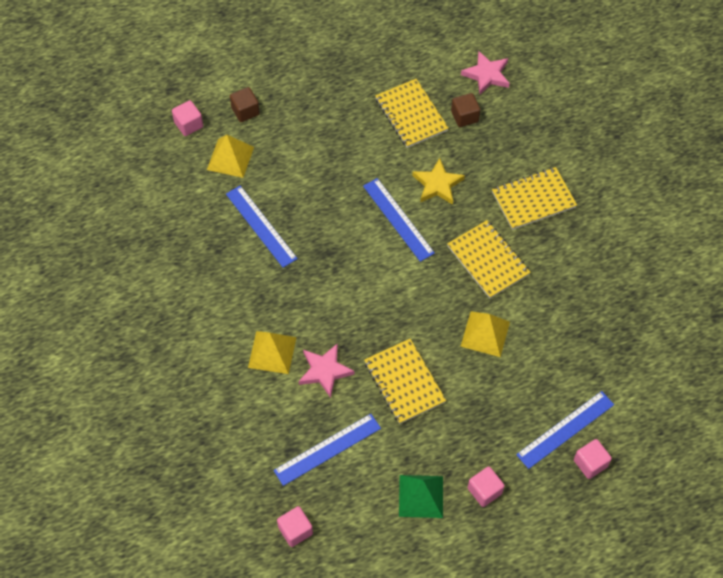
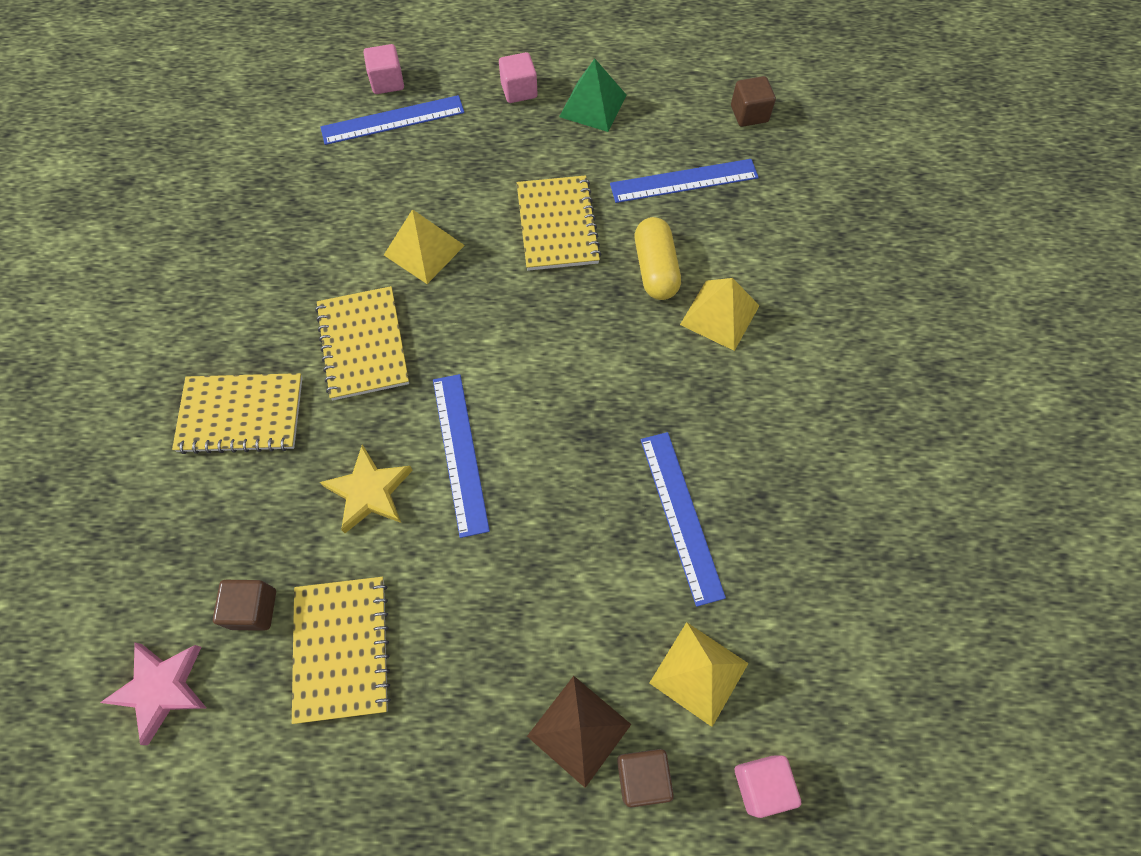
camera: 160 degrees left, 5 degrees up
pink cube [277,506,313,547] -> brown cube [731,76,776,127]
pink star [299,343,355,398] -> yellow capsule [635,217,681,300]
none -> brown pyramid [527,676,631,788]

